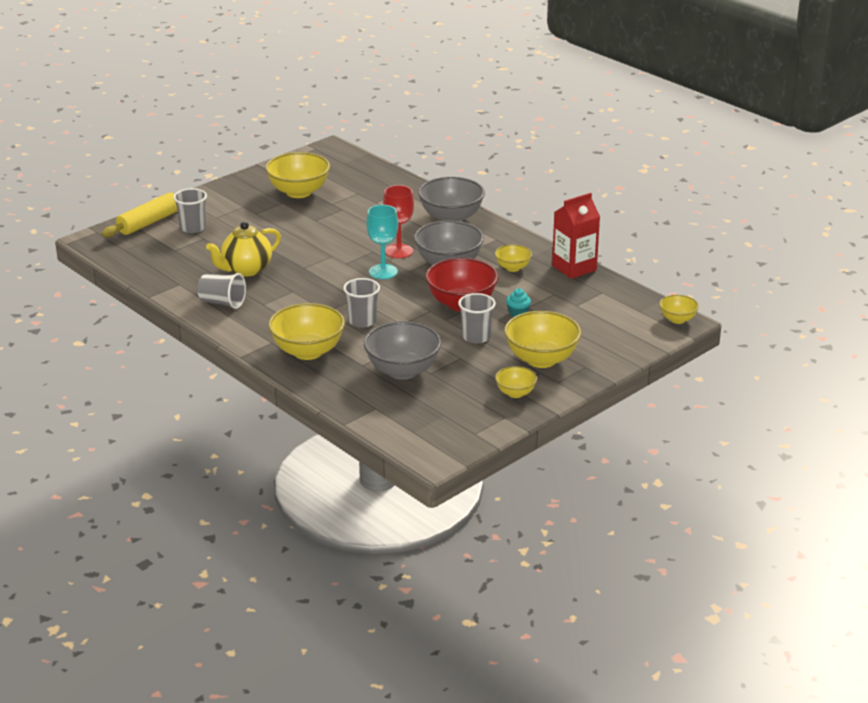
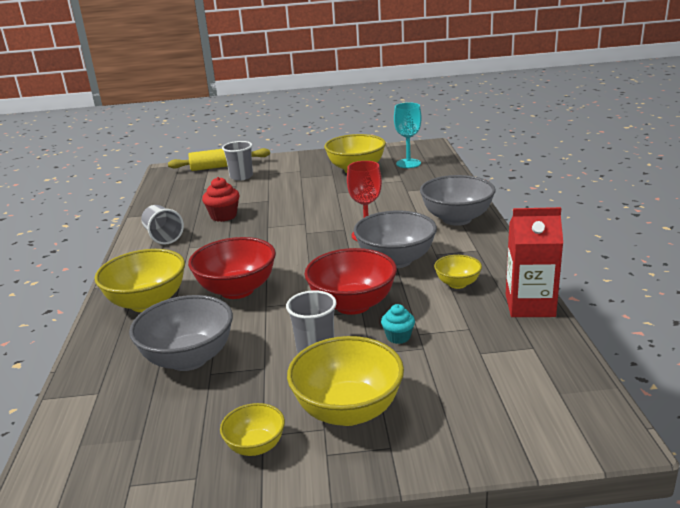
camera: 40 degrees right, 5 degrees down
yellow teapot [206,222,281,277] -> red cupcake [202,177,240,222]
grey cup [343,278,380,328] -> red bowl [188,237,276,299]
turquoise goblet [367,205,398,279] -> turquoise goblet moved to [394,103,422,168]
yellow bowl [659,295,699,324] -> none

